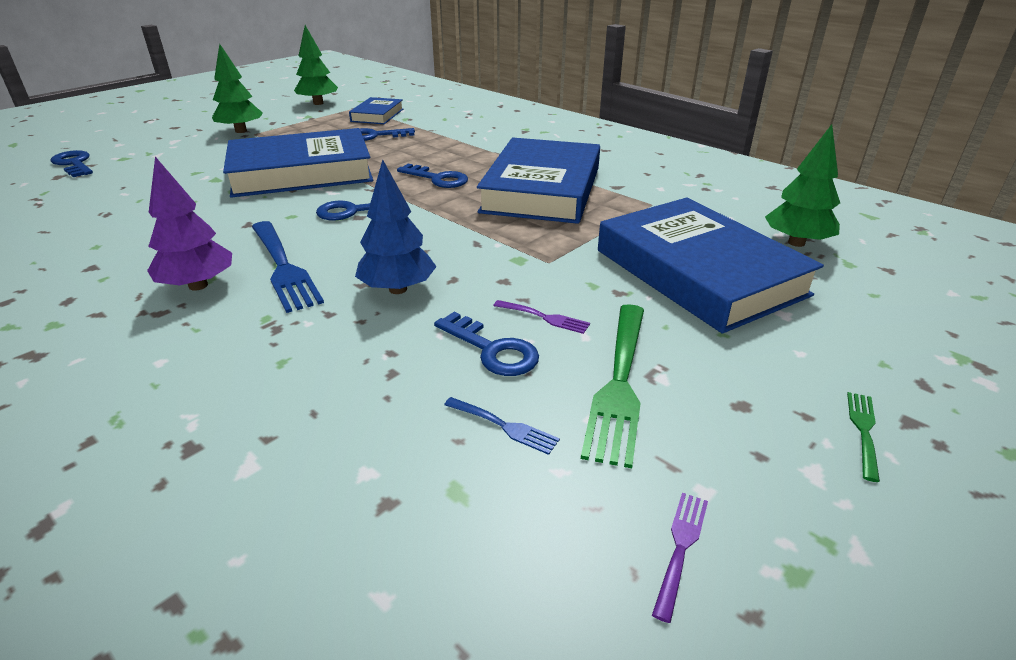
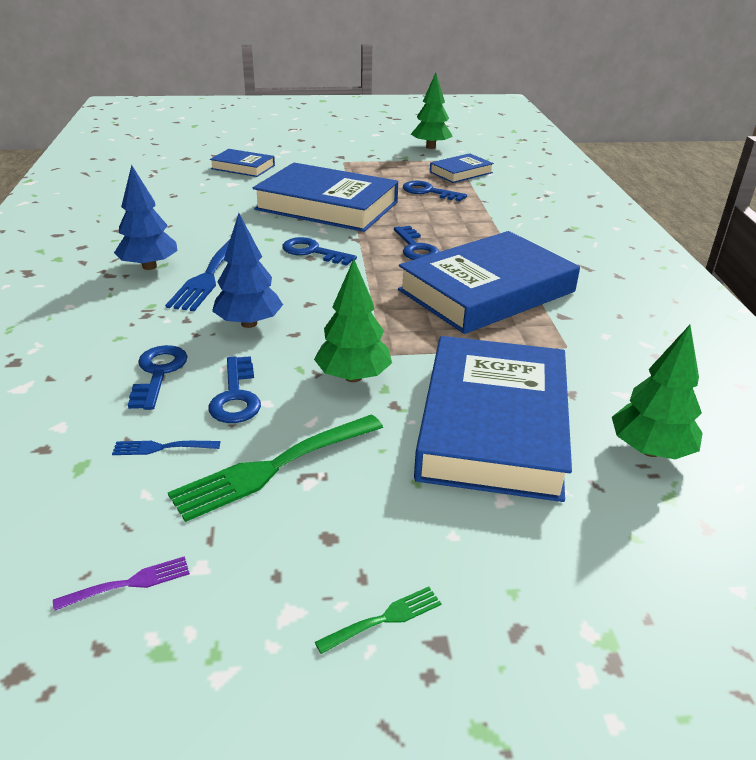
camera: 40 degrees right, 0 degrees up
blue key [51,150,93,177] -> blue key moved to [128,345,188,410]
purple tree [147,157,232,291] -> blue tree [114,165,178,270]
green tree [212,43,263,133] -> green tree moved to [314,259,392,382]
blue fork [444,397,560,455] -> blue fork turned 105 degrees clockwise [112,441,220,455]
purple fork [493,300,590,334] -> none
none -> blue book [210,149,275,177]

